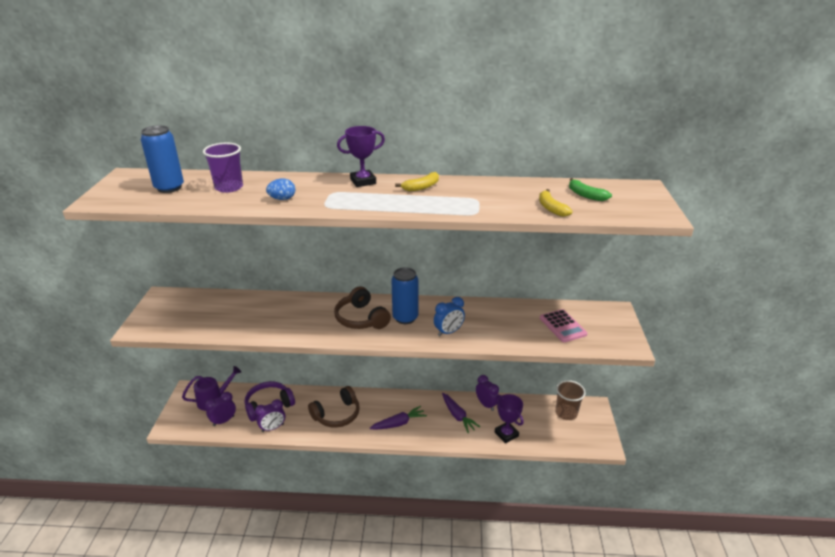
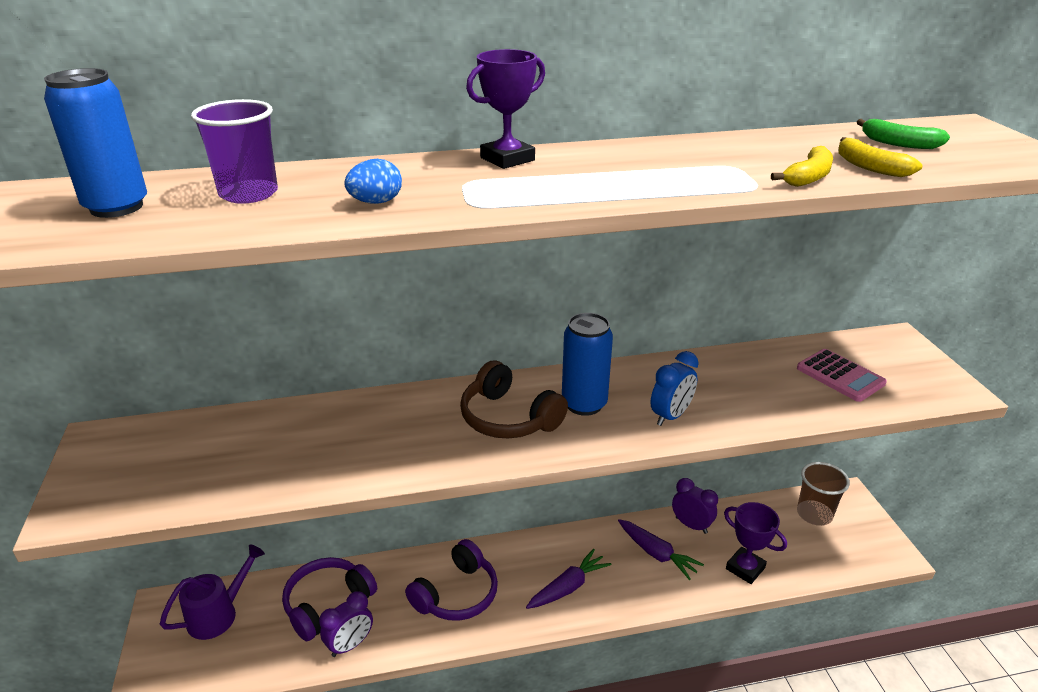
camera: 15 degrees left, 0 degrees up
purple clock [205,392,236,426] -> none
brown headphones [308,386,360,428] -> purple headphones [405,539,498,621]
yellow banana [395,172,439,192] -> yellow banana moved to [771,146,833,187]

